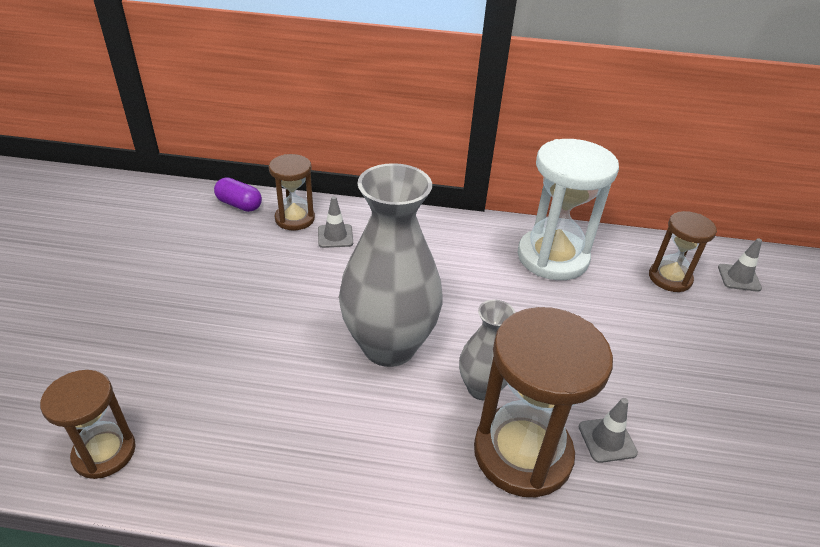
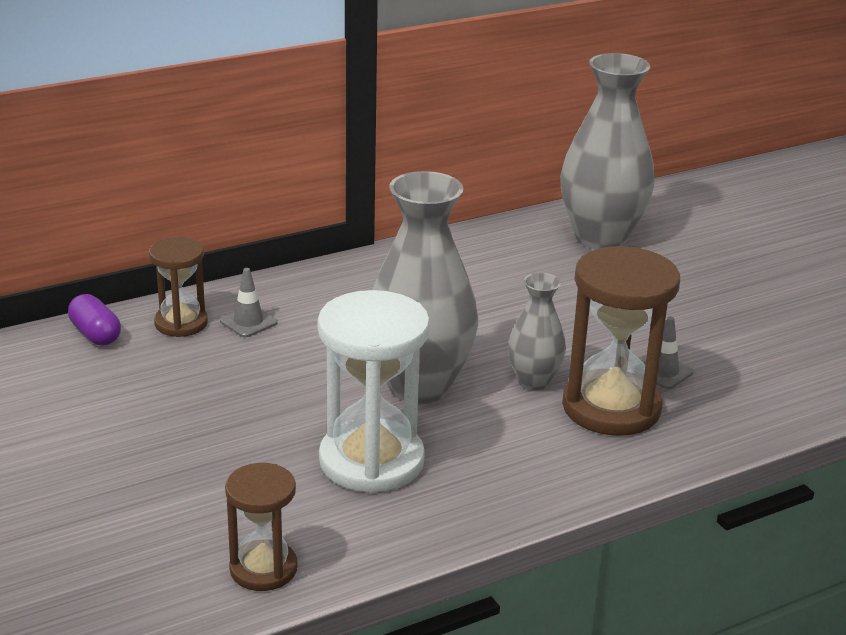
camera: 35 degrees left, 10 degrees down
purple capsule [214,178,262,212] -> purple capsule turned 60 degrees clockwise [68,294,121,345]
white hourglass [517,139,619,280] -> white hourglass moved to [318,290,430,493]
brown hourglass [649,211,717,292] -> grey vase [560,53,655,249]
grey traffic cone [718,238,762,292] -> none

